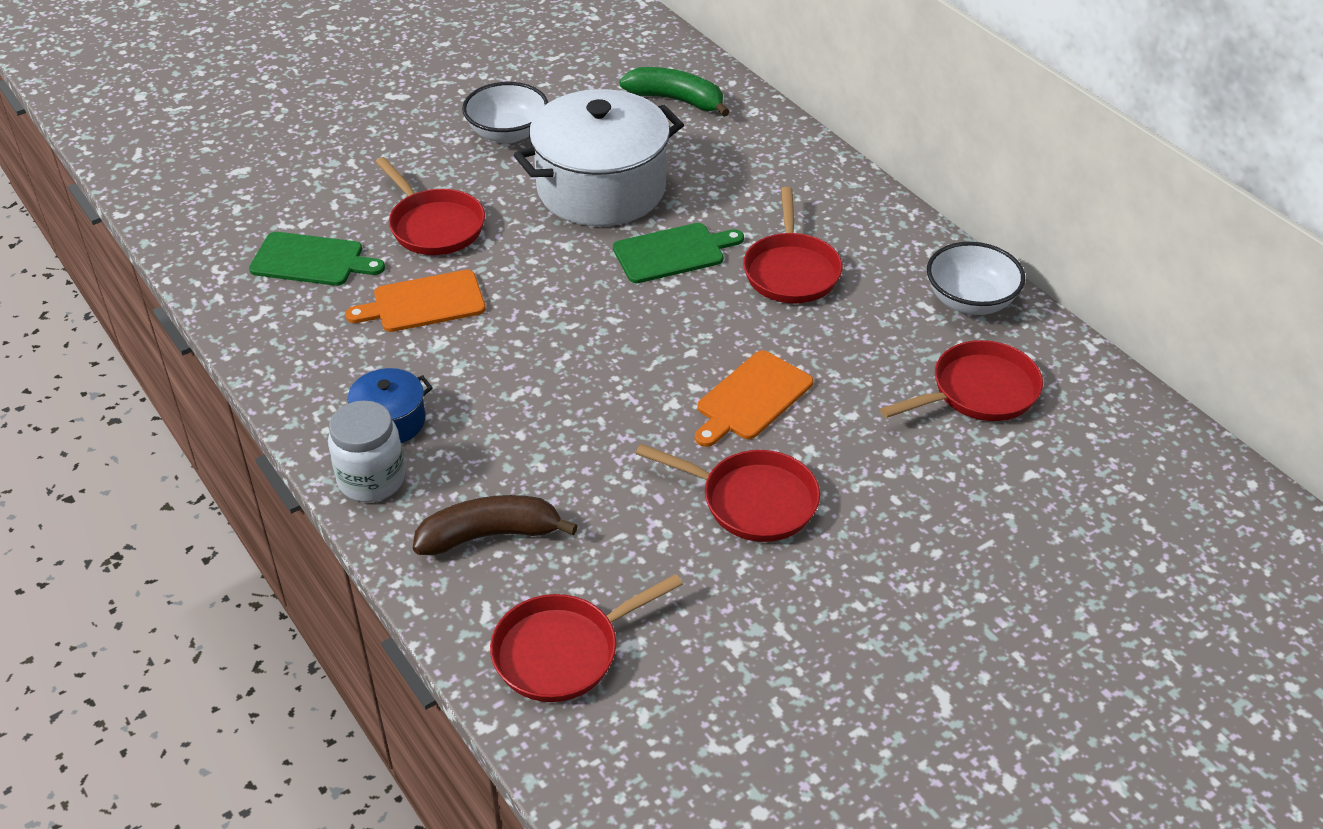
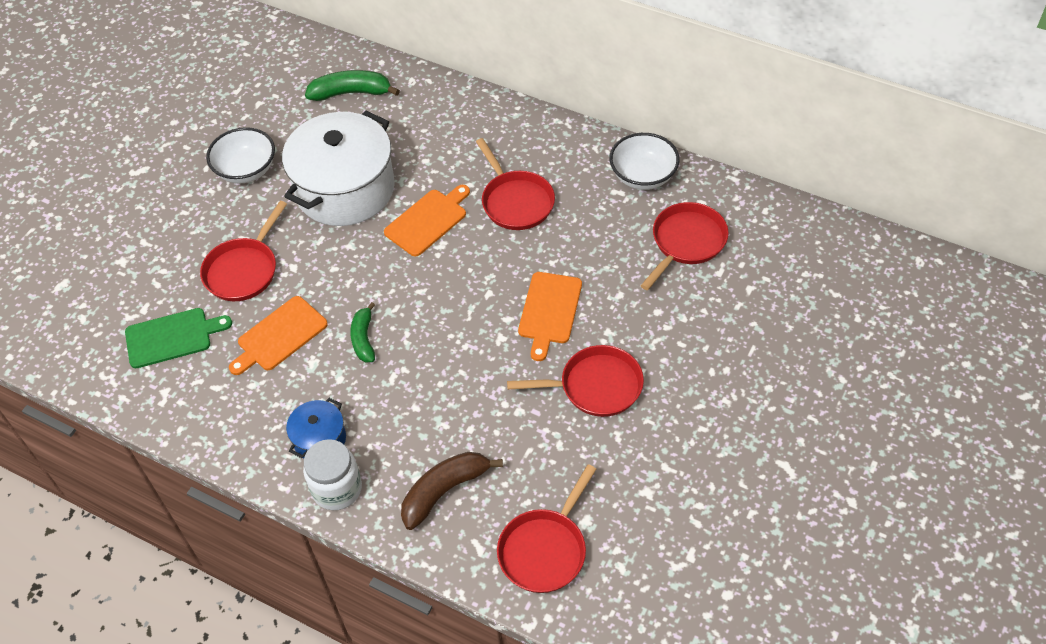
camera: 25 degrees left, 10 degrees up
red pan [376,157,485,255] -> red pan turned 90 degrees clockwise [200,201,287,301]
green cutting board [613,223,744,283] -> orange cutting board [384,185,470,257]
none -> green banana [350,302,375,362]

